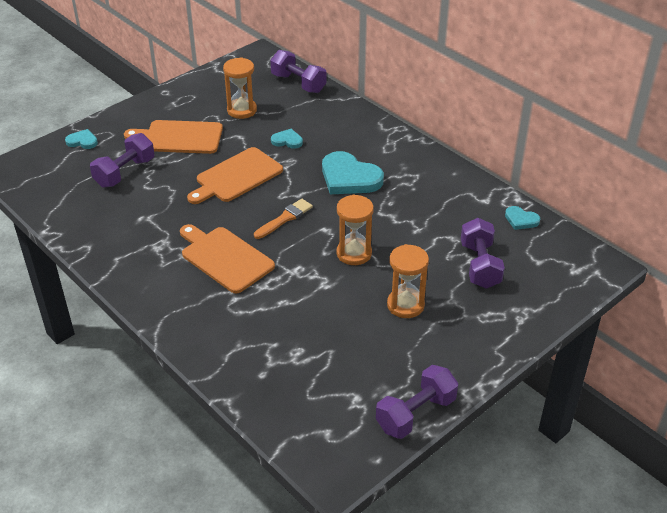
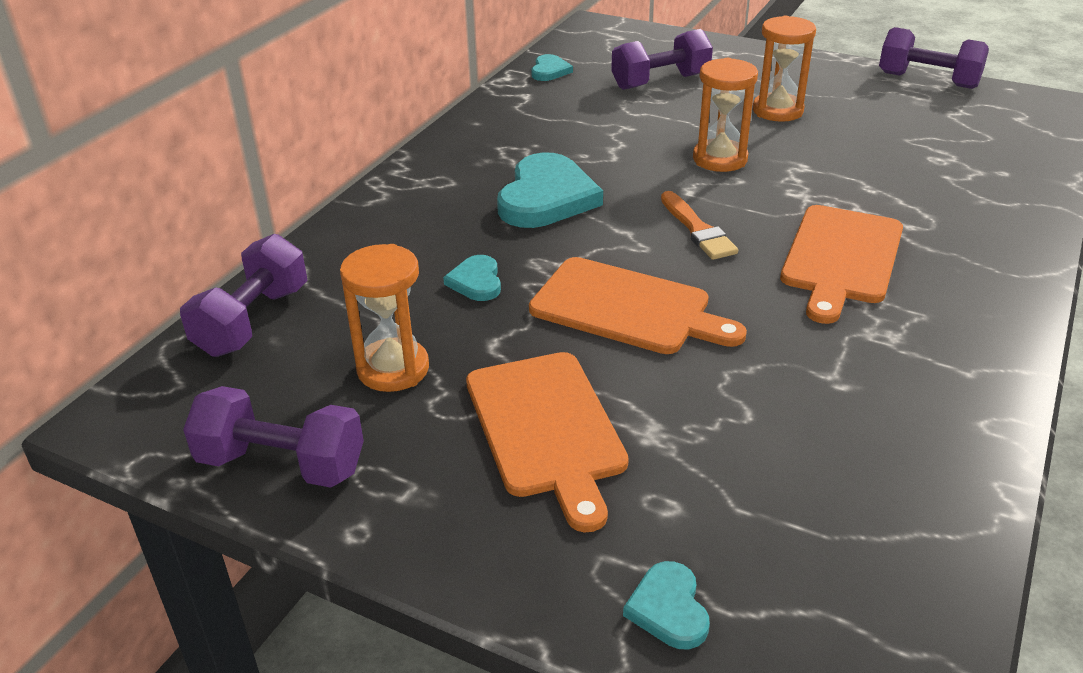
camera: 110 degrees left, 5 degrees down
purple dumbbell [90,133,154,188] -> purple dumbbell moved to [183,386,364,488]
orange brush [254,199,313,239] -> orange brush turned 135 degrees counterclockwise [661,191,738,260]

